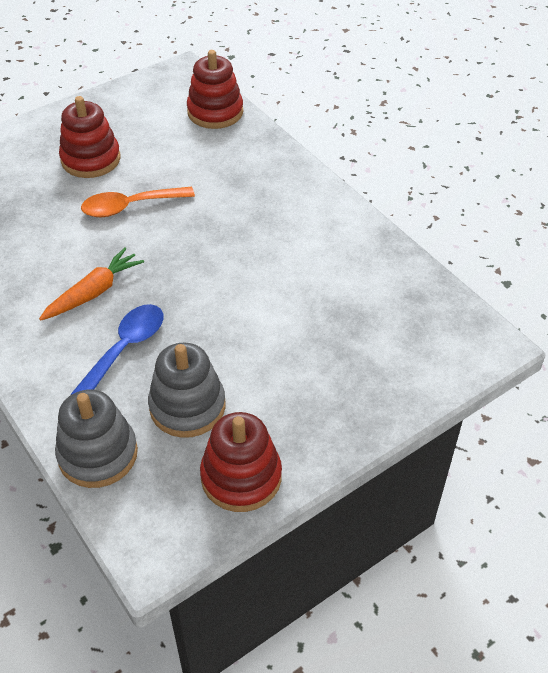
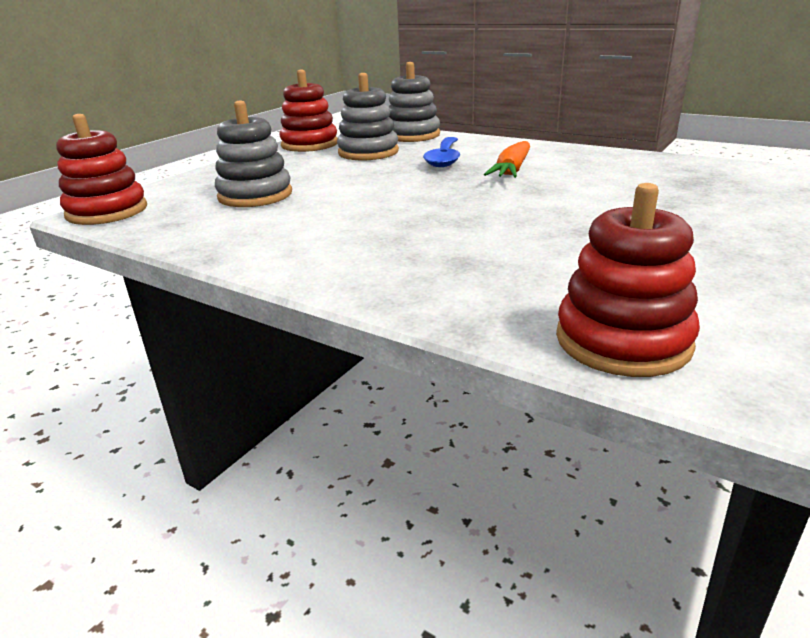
camera: 160 degrees right, 20 degrees down
red stacking toy [59,96,120,178] -> red stacking toy moved to [56,114,147,225]
orange spoon [81,186,195,217] -> none
none -> grey stacking toy [215,100,292,207]

